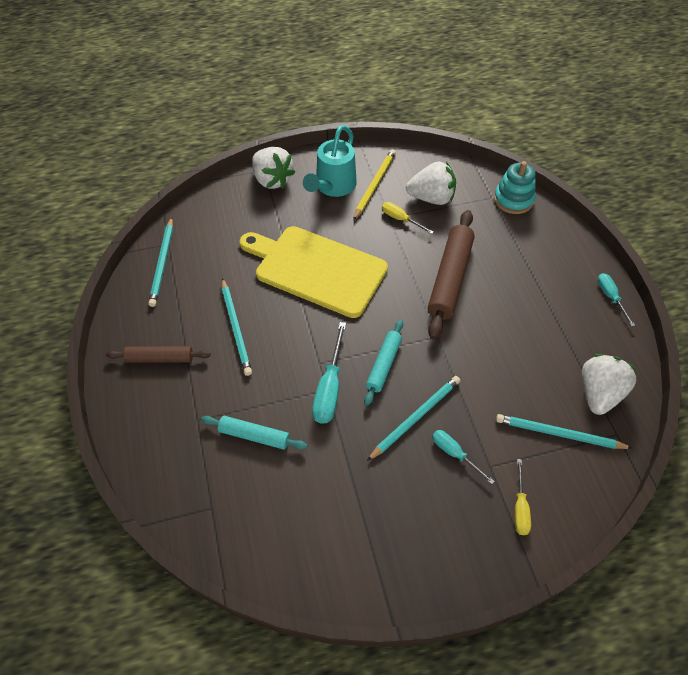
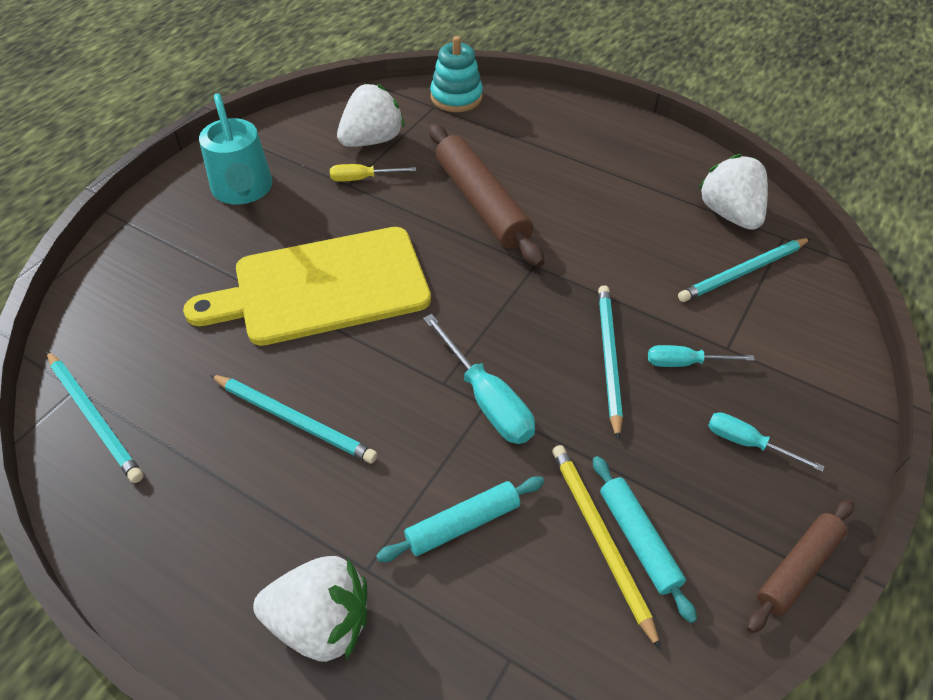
camera: 45 degrees left, 5 degrees down
brown rolling pin [106,346,211,363] -> brown rolling pin moved to [747,500,854,633]
white strawberry [252,147,295,189] -> white strawberry moved to [253,556,367,662]
yellow pencil [353,149,396,220] -> yellow pencil moved to [552,445,661,651]
turquoise rolling pin [364,320,403,406] -> turquoise rolling pin moved to [593,456,697,623]
yellow screwdriver [515,459,531,535] -> none
turquoise screwdriver [597,273,635,327] -> turquoise screwdriver moved to [708,412,824,472]

